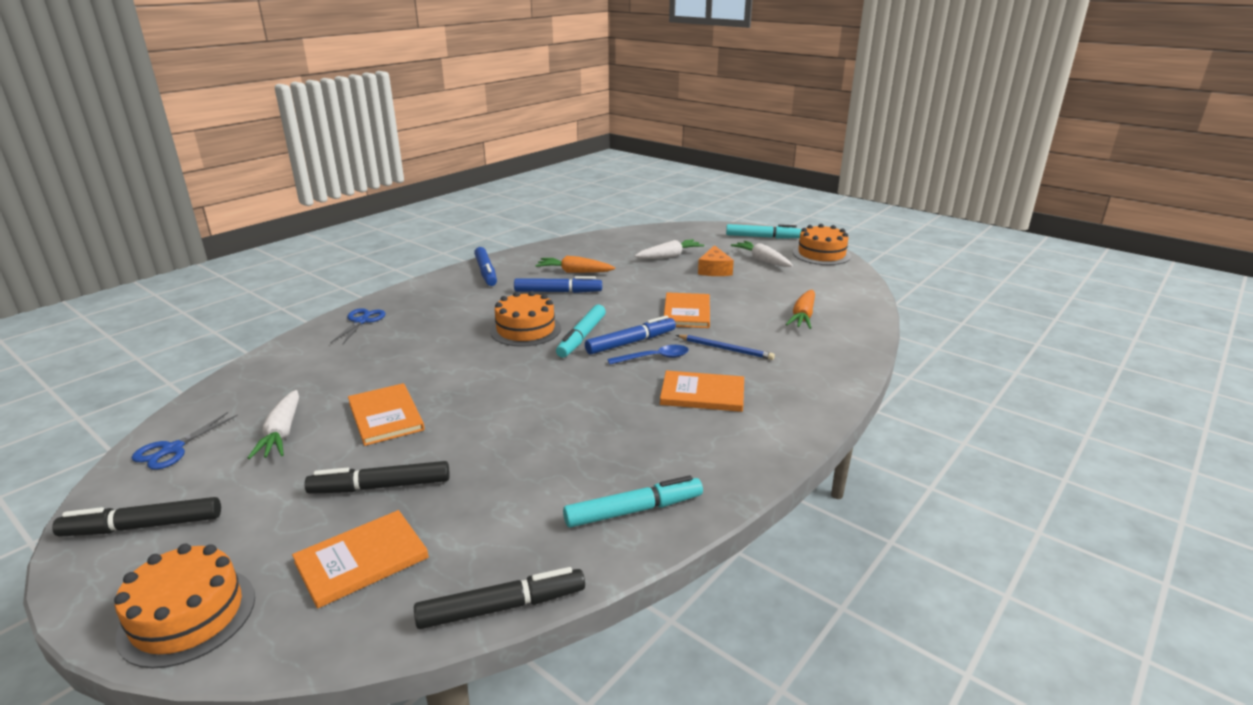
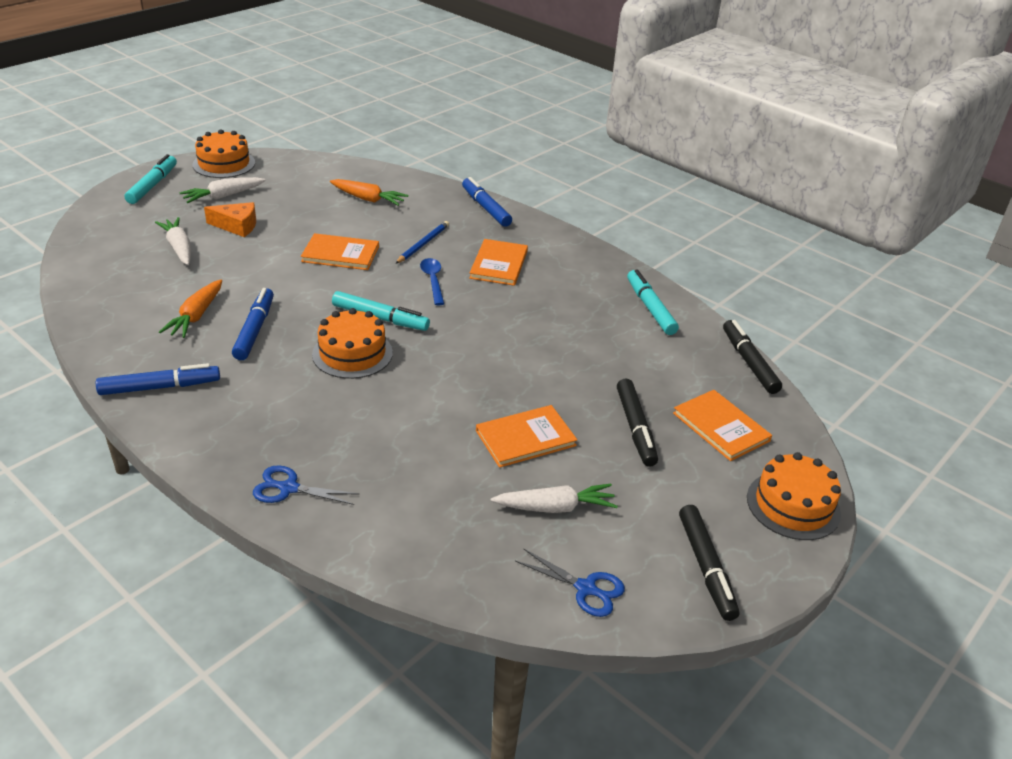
camera: 90 degrees left, 10 degrees up
blue marker [585,315,676,355] -> blue marker moved to [462,177,512,227]

